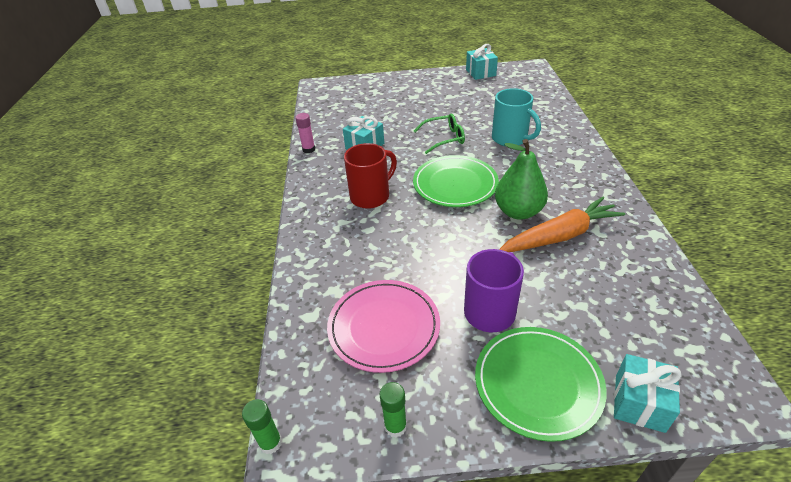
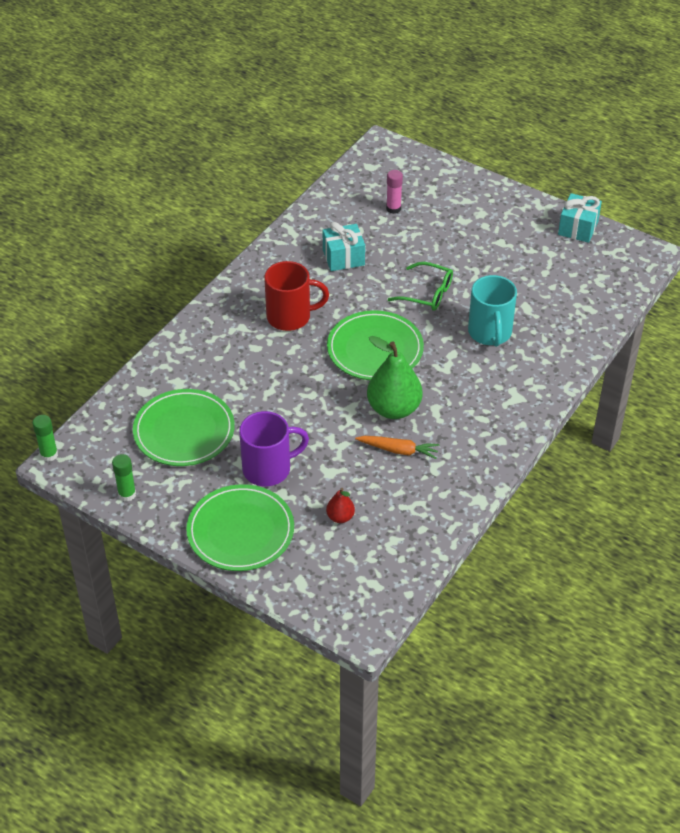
camera: 35 degrees right, 5 degrees up
pink glue stick [295,113,315,153] -> pink glue stick moved to [386,170,403,214]
pink plate [327,280,440,373] -> green plate [133,389,235,466]
orange carrot [499,197,626,252] -> orange carrot [355,436,440,459], size x0.56
turquoise gift [614,354,682,433] -> none
none -> red pear [326,488,355,523]

